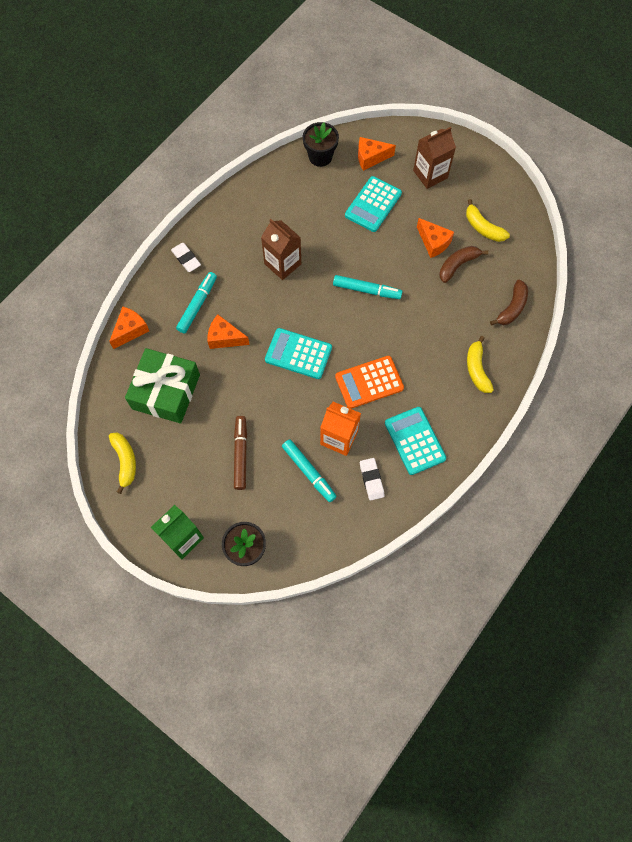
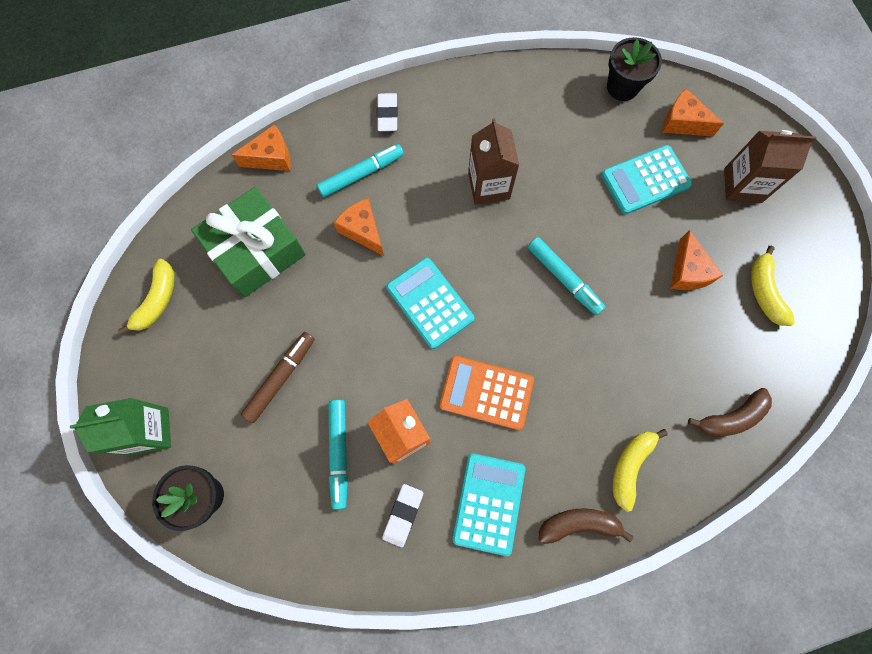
camera: 35 degrees right, 5 degrees up
brown banana [439,246,488,283] -> brown banana moved to [539,509,633,544]

